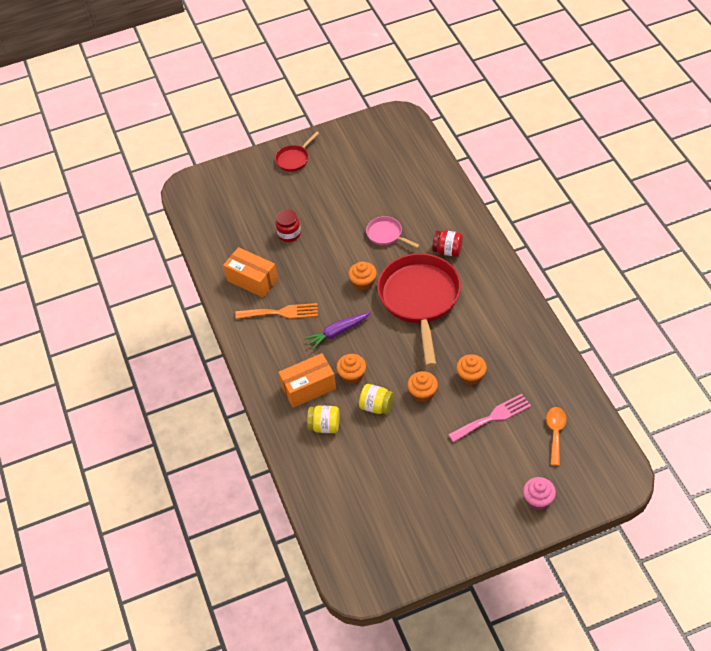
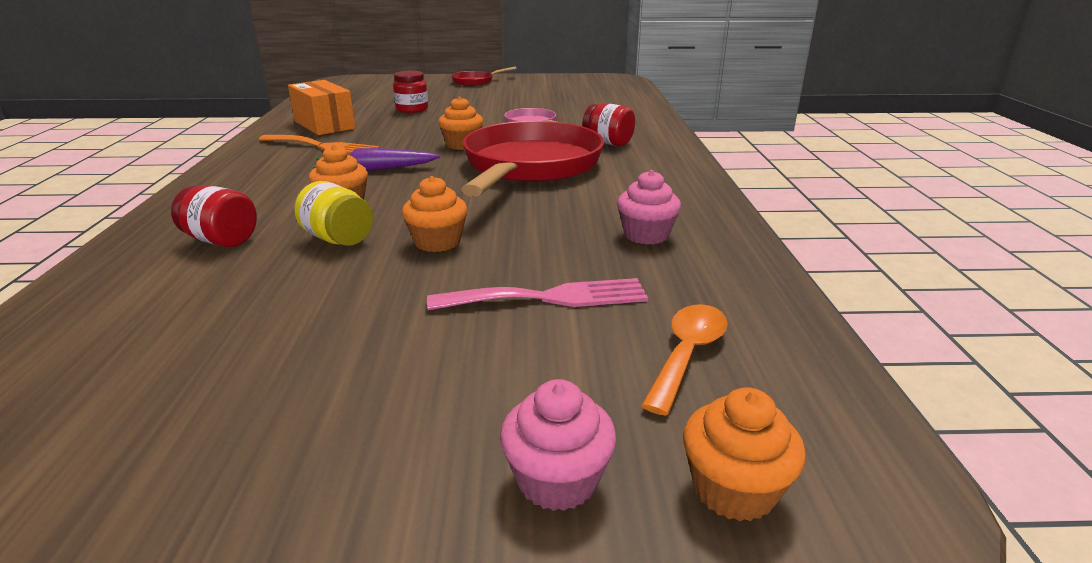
camera: 15 degrees right, 25 degrees down
orange box [278,353,336,408] -> none
yellow jar [307,405,340,433] -> red jar [171,185,257,247]
orange cupcake [456,354,487,385] -> orange cupcake moved to [683,387,806,521]
none -> pink cupcake [617,170,681,245]

